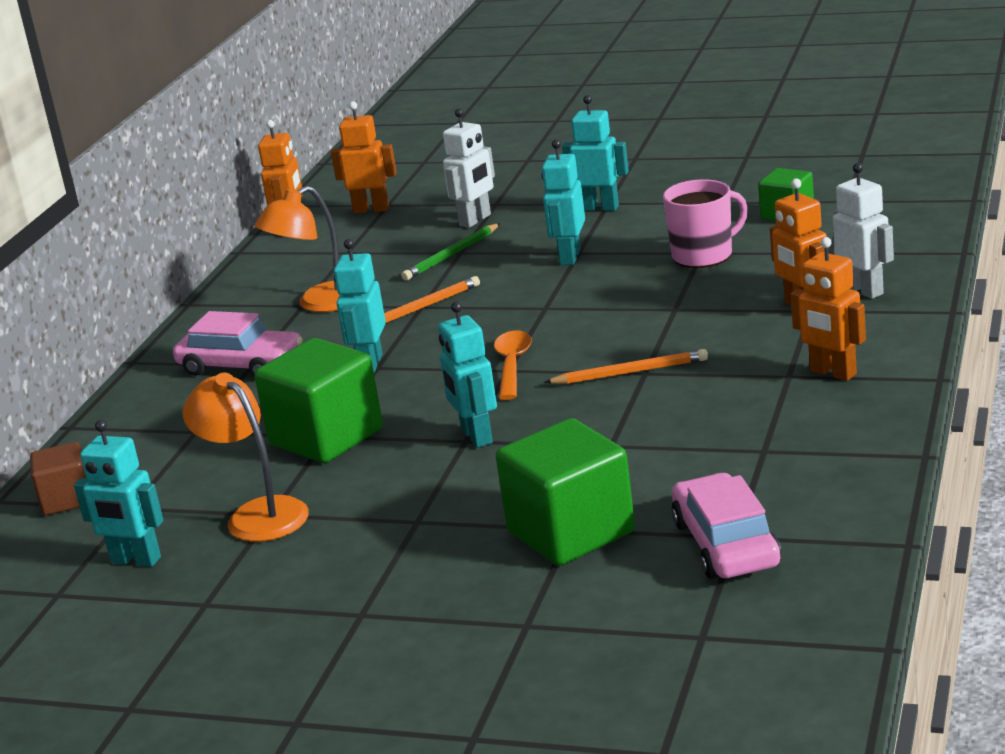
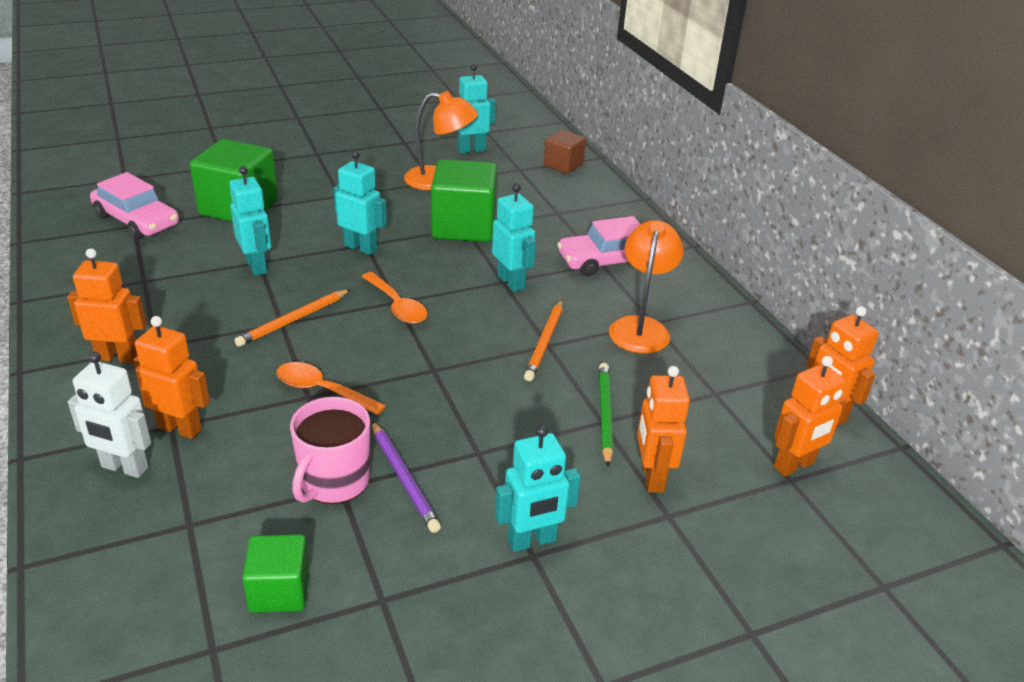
camera: 135 degrees right, 10 degrees up
white robot [443,108,495,228] -> orange robot [637,366,690,492]
turquoise robot [541,139,585,265] -> turquoise robot moved to [229,166,271,276]
none -> orange spoon [277,362,386,415]
none -> purple pencil [372,421,441,533]

